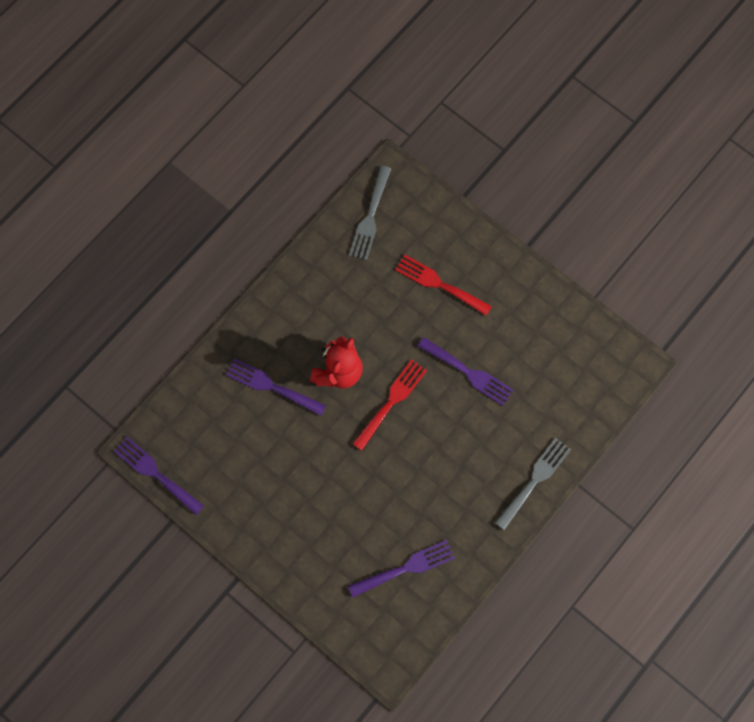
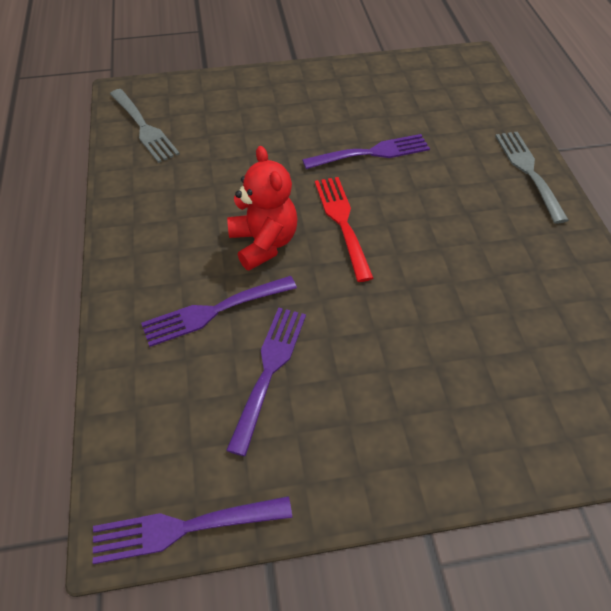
camera: 50 degrees left, 20 degrees down
purple fork [348,540,455,597] -> purple fork moved to [226,307,306,456]
red fork [395,255,492,316] -> none

